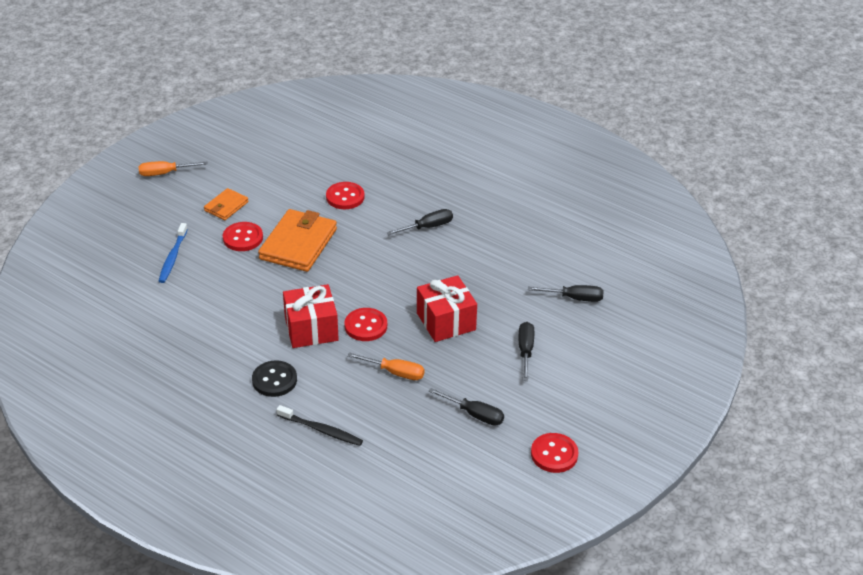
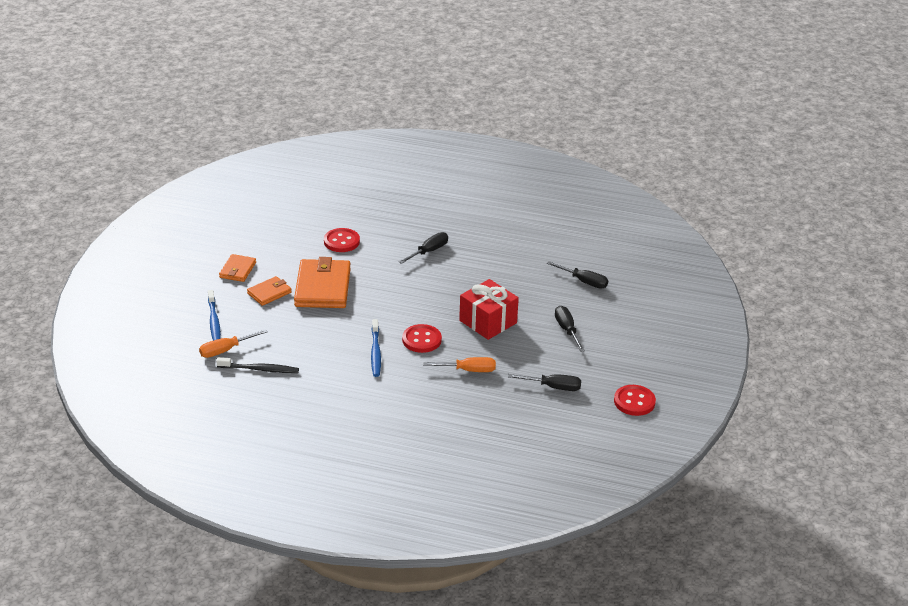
camera: 20 degrees left, 5 degrees down
orange screwdriver [138,161,208,176] -> orange screwdriver moved to [199,329,268,358]
red button [223,222,263,251] -> orange wallet [247,276,292,306]
black button [252,360,297,397] -> none
black toothbrush [276,405,363,446] -> black toothbrush moved to [216,357,299,373]
red gift [283,284,339,348] -> blue toothbrush [371,319,381,377]
black screwdriver [528,285,604,302] -> black screwdriver turned 45 degrees clockwise [547,261,608,289]

